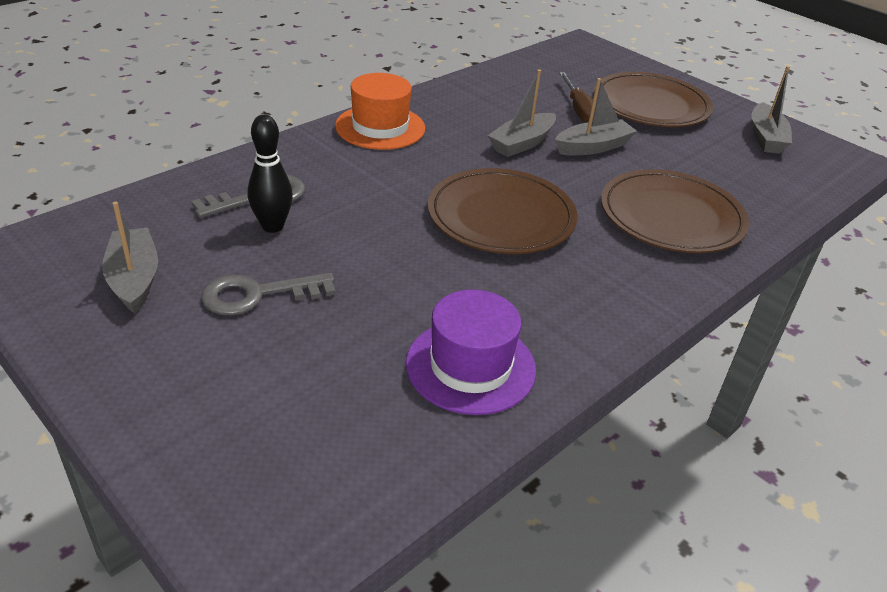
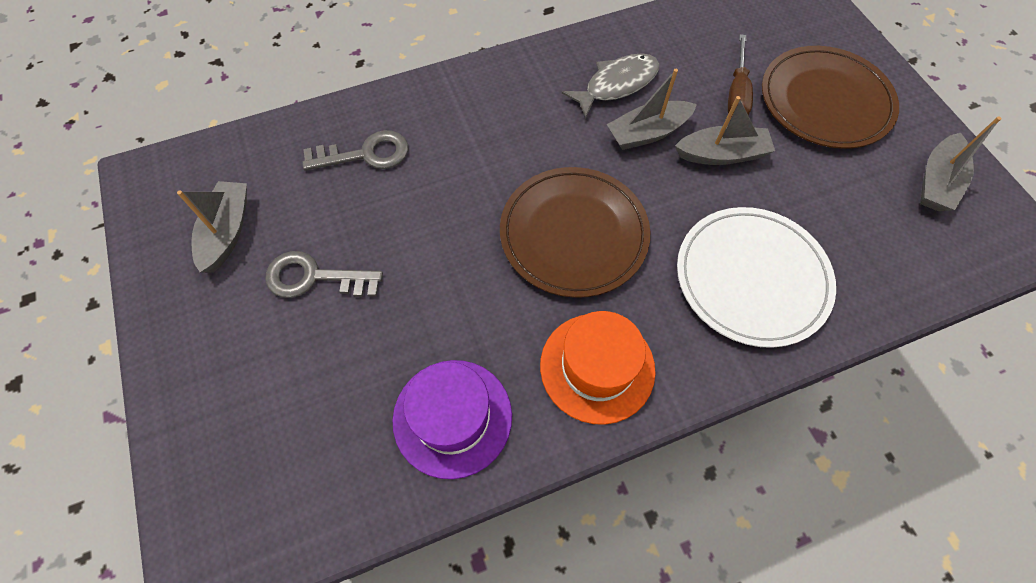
camera: 25 degrees right, 25 degrees up
black bowling pin [248,114,293,233] -> none
orange hat [335,73,425,150] -> orange hat moved to [540,311,655,425]
brown plate [601,169,749,253] -> white plate [677,207,836,348]
none -> grey fish [562,53,659,119]

